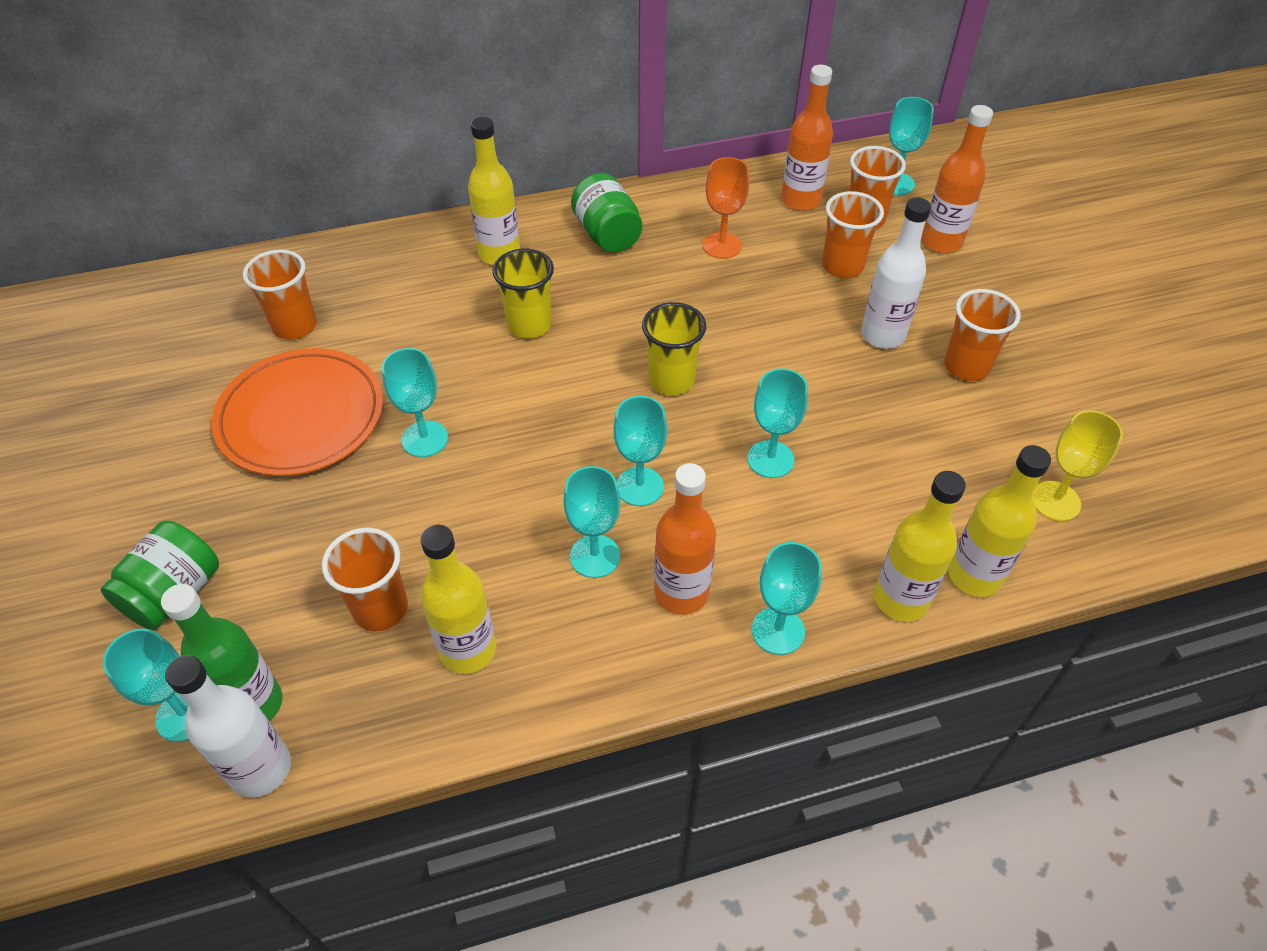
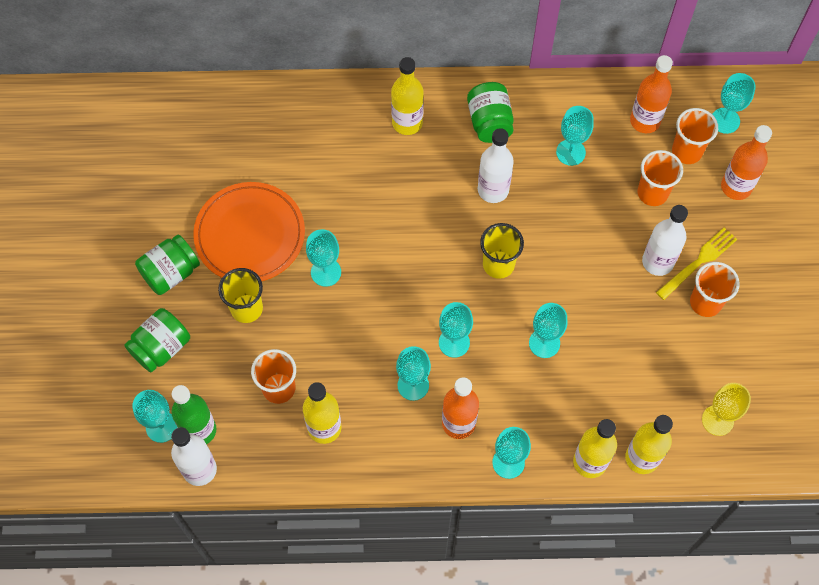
camera: 15 degrees right, 15 degrees up
orange cup [243,250,317,340] -> none
yellow cup [492,249,554,339] -> yellow cup moved to [218,268,263,323]
orange goblet [703,157,749,259] -> turquoise goblet [556,106,594,166]
none -> green jar [135,235,200,295]
none -> white bottle [478,128,514,203]
none -> yellow fork [656,227,737,300]

